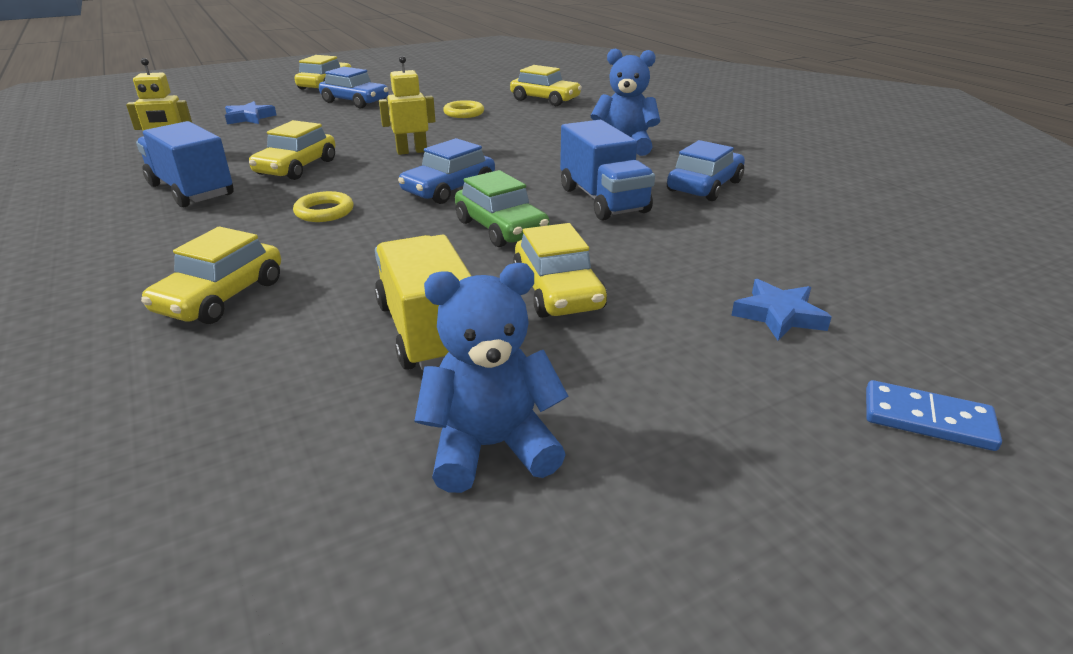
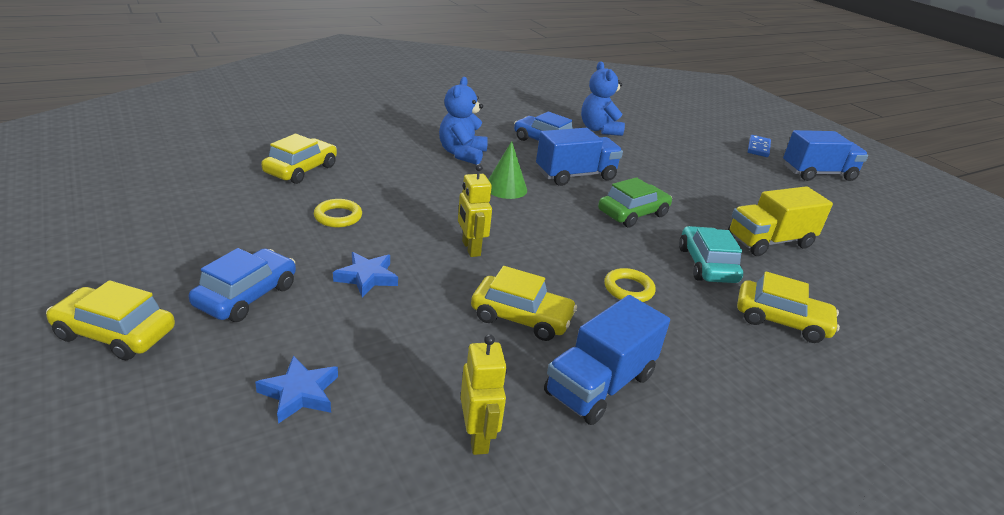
camera: 95 degrees left, 0 degrees up
blue car [398,138,495,204] -> none
blue teddy bear [414,263,568,493] -> blue teddy bear moved to [581,61,625,136]
yellow car [513,223,607,318] -> none
blue star [731,279,832,341] -> blue star moved to [333,252,398,298]
none -> green cone [488,141,527,199]
none -> turquoise car [679,226,743,283]
none -> blue truck [783,130,868,181]

